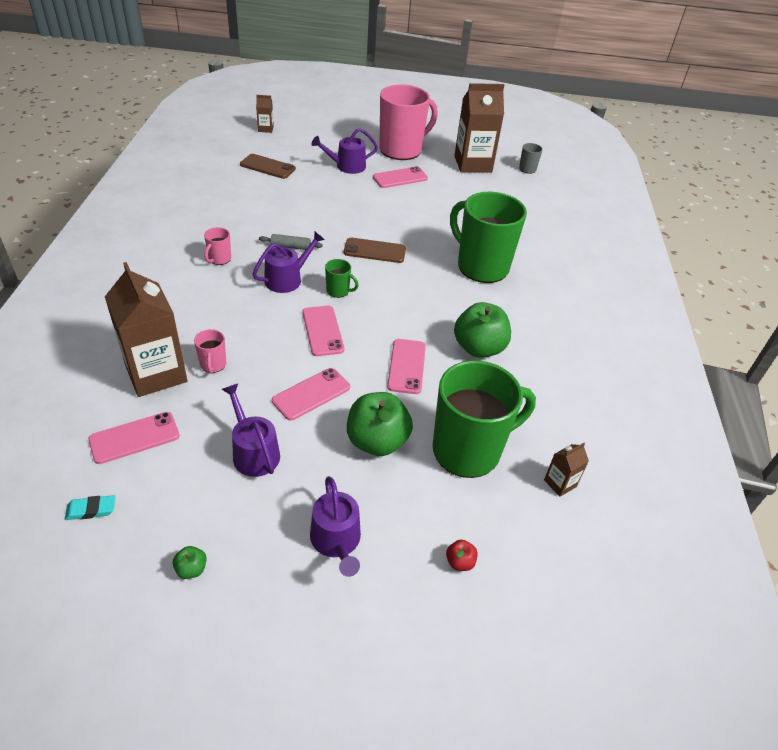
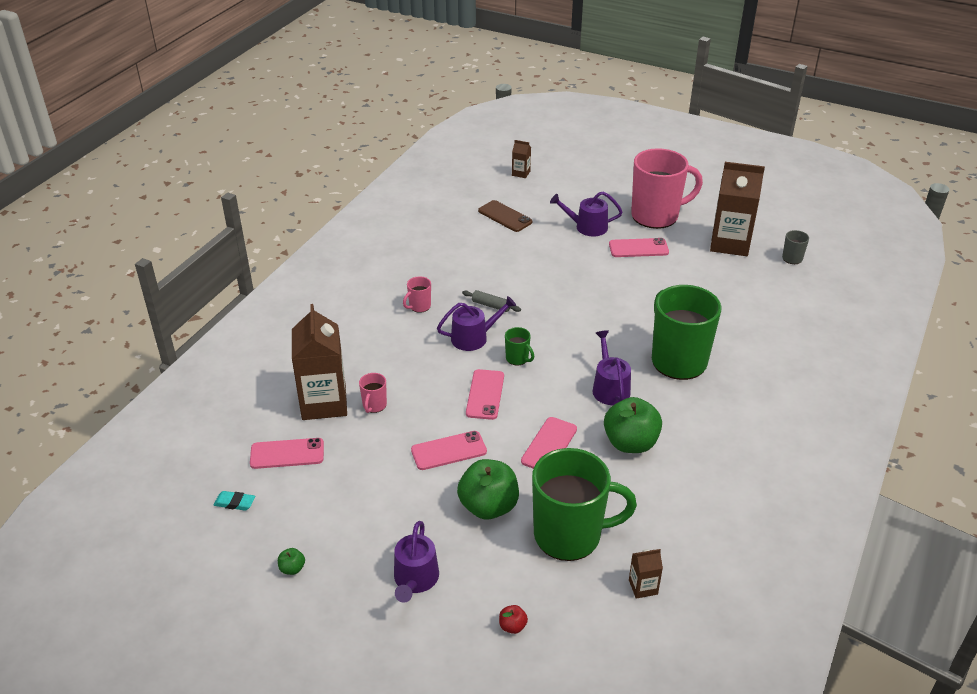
camera: 25 degrees right, 5 degrees down
purple watering can [222,384,280,477] -> purple watering can moved to [592,330,631,405]
brown phone [344,238,406,263] -> none

